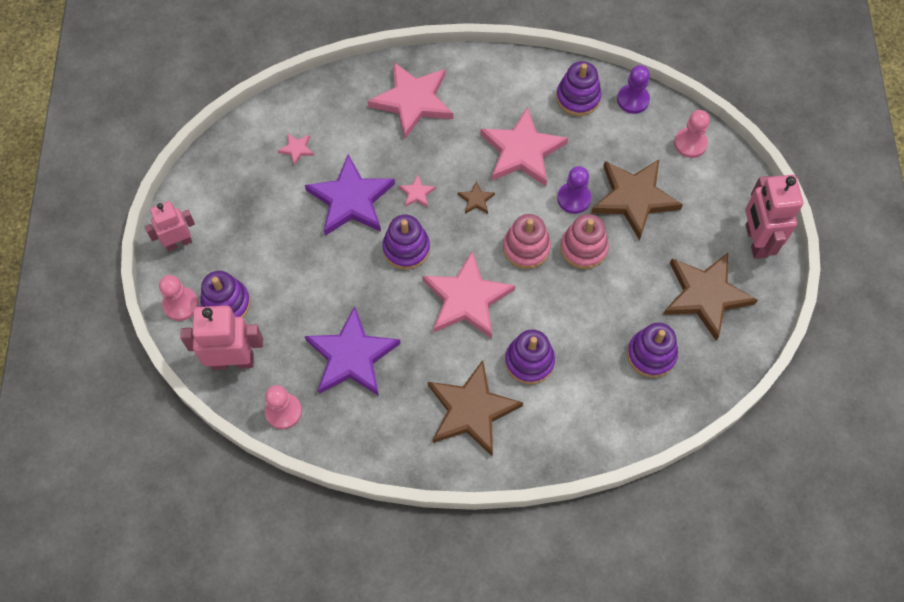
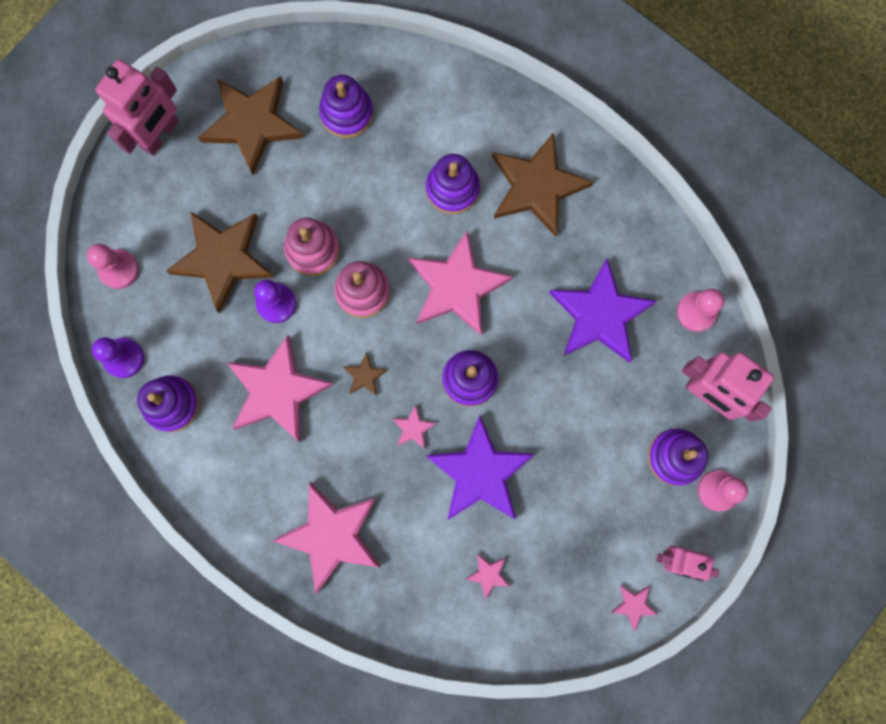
camera: 140 degrees left, 15 degrees up
none -> pink star [611,585,658,631]

